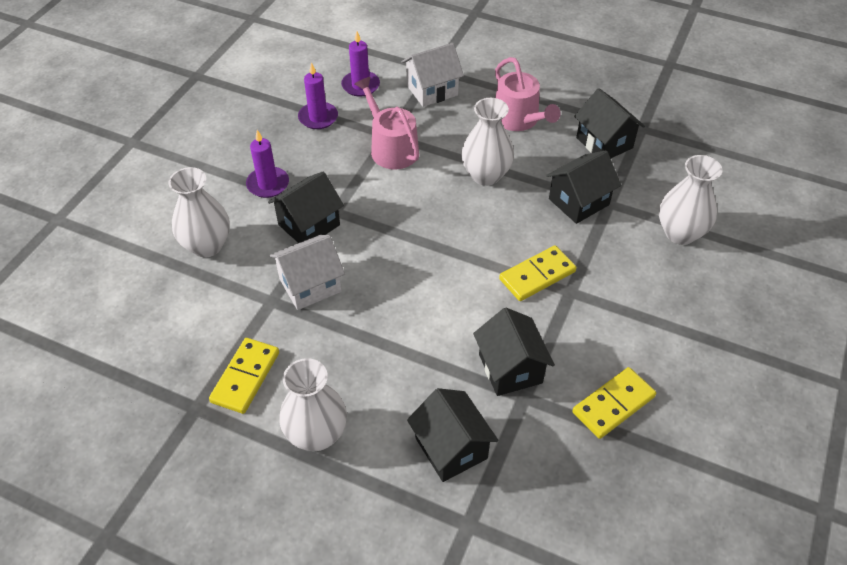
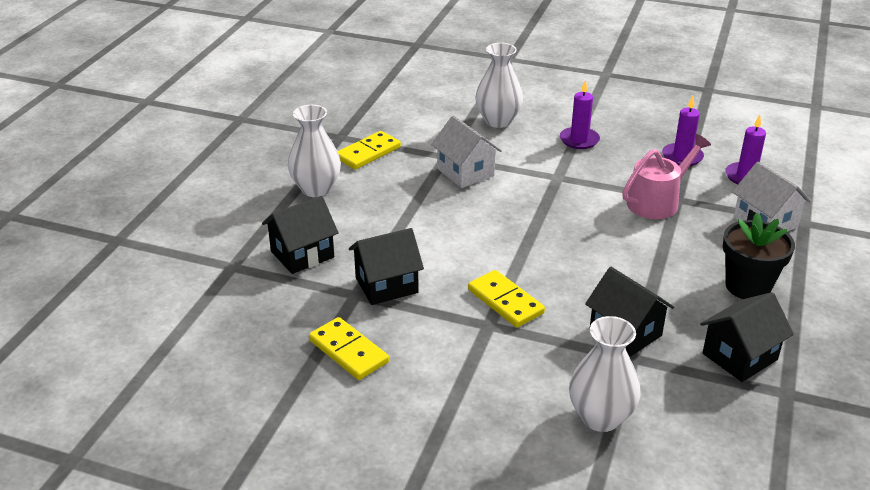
camera: 85 degrees right, 15 degrees down
yellow domino [209,338,279,414] -> yellow domino turned 60 degrees counterclockwise [338,131,401,170]
black house [268,171,344,243] -> none
white vase [461,98,514,186] -> none
pink watering can [495,57,561,131] -> black flower pot [723,213,795,299]

